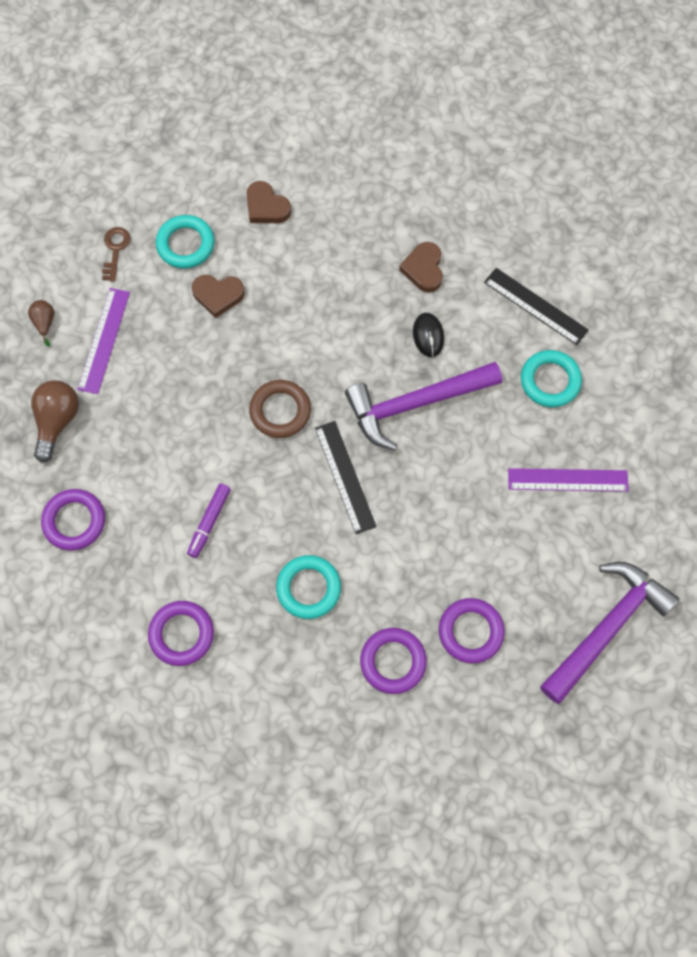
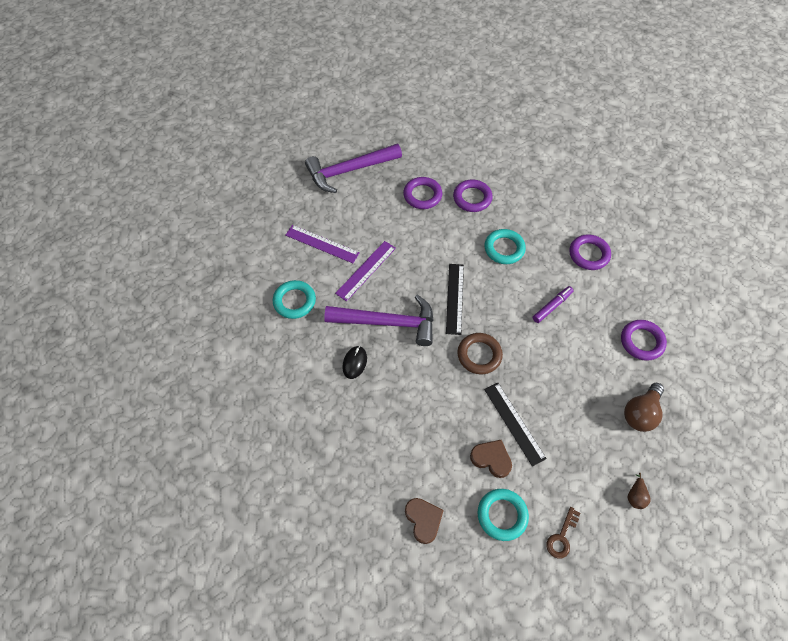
camera: 155 degrees left, 10 degrees down
purple ruler [77,288,130,394] -> purple ruler moved to [335,241,396,302]
brown heart [399,242,443,293] -> none
black ruler [484,268,589,345] -> black ruler moved to [484,383,547,466]

